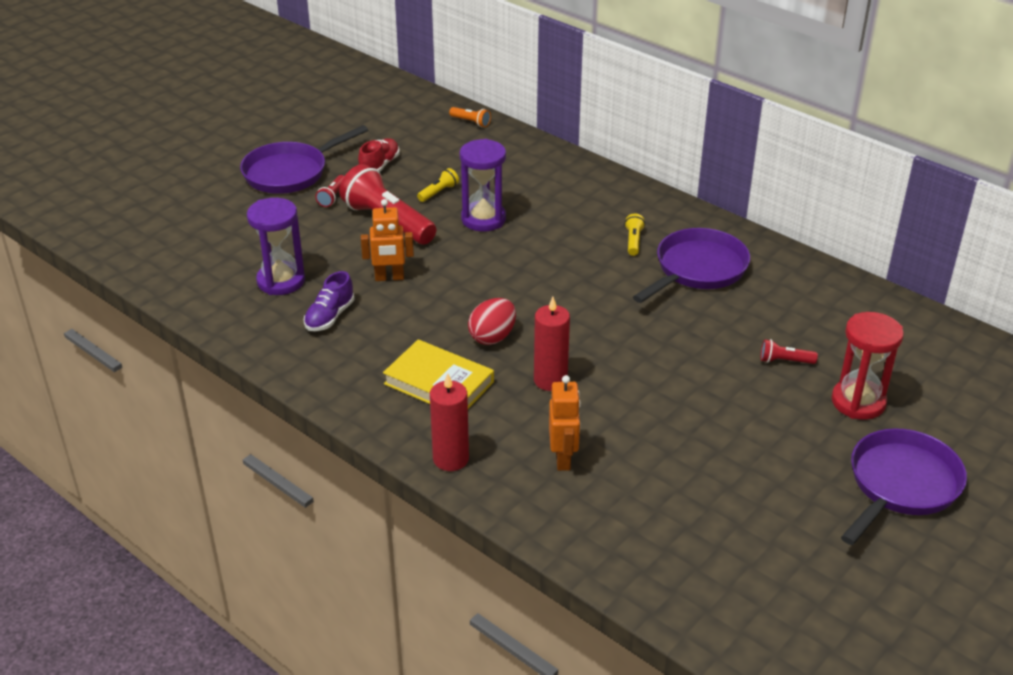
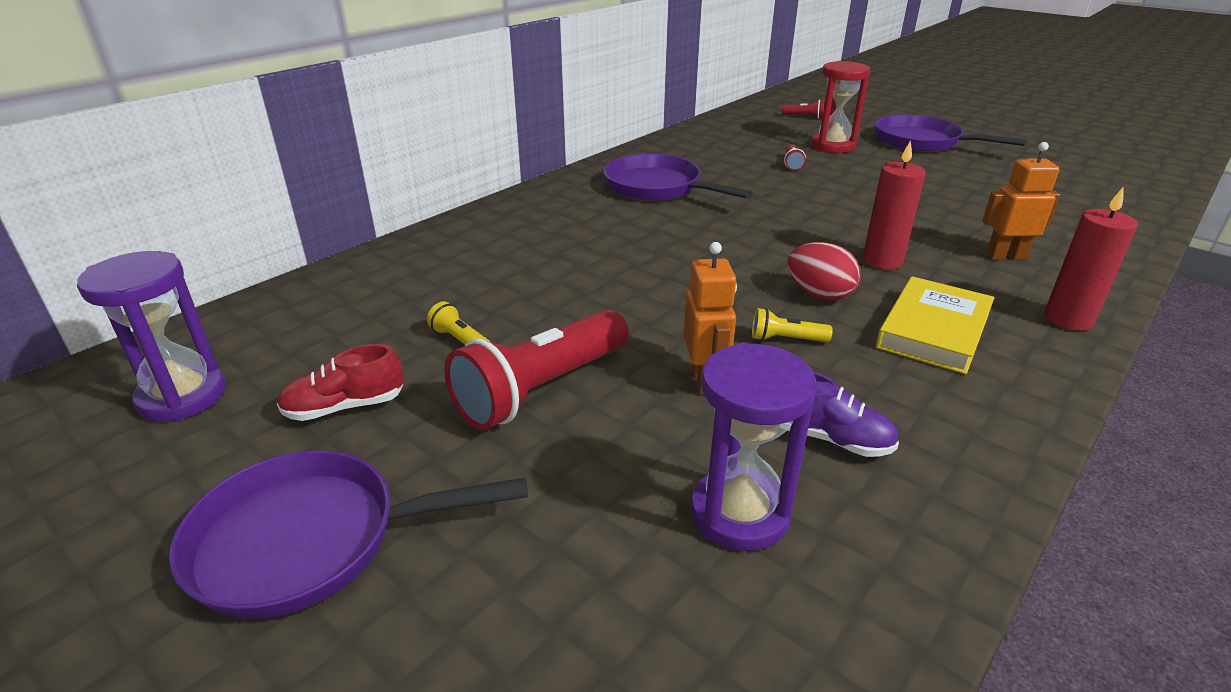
camera: 90 degrees left, 5 degrees down
purple pan [240,125,368,194] -> purple pan turned 120 degrees clockwise [169,450,528,619]
red flashlight [315,175,344,207] -> red flashlight moved to [782,100,825,119]
red shoe [358,138,400,172] -> red shoe turned 45 degrees counterclockwise [277,344,403,421]
orange flashlight [449,107,491,127] -> none
purple hourglass [460,139,506,231] -> purple hourglass moved to [77,251,226,421]
yellow flashlight [624,214,645,256] -> yellow flashlight moved to [752,308,833,342]

